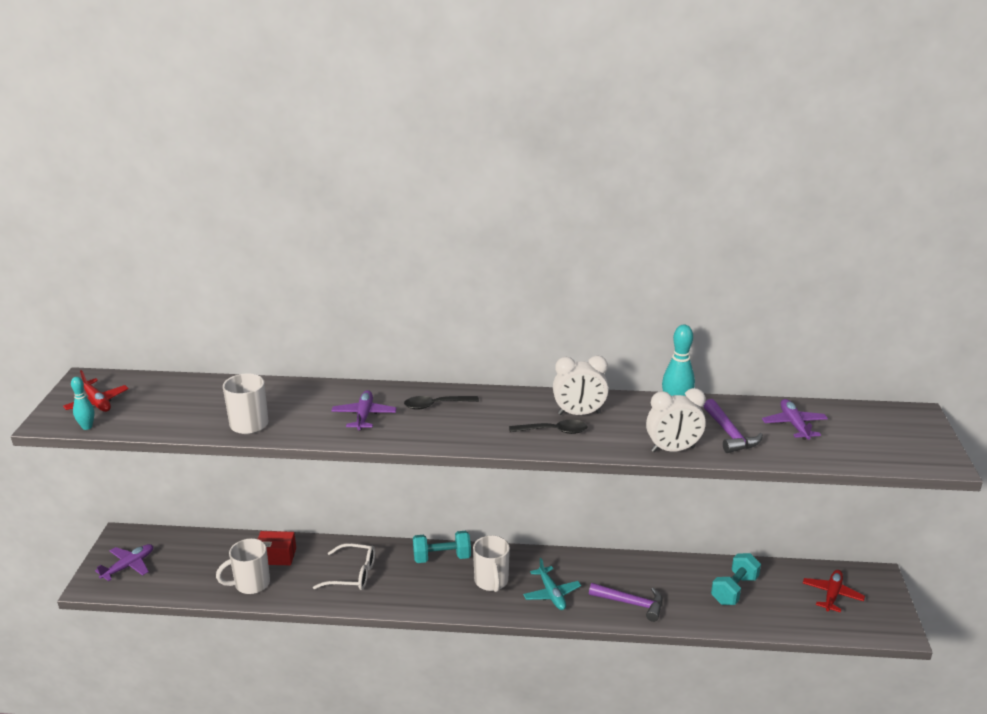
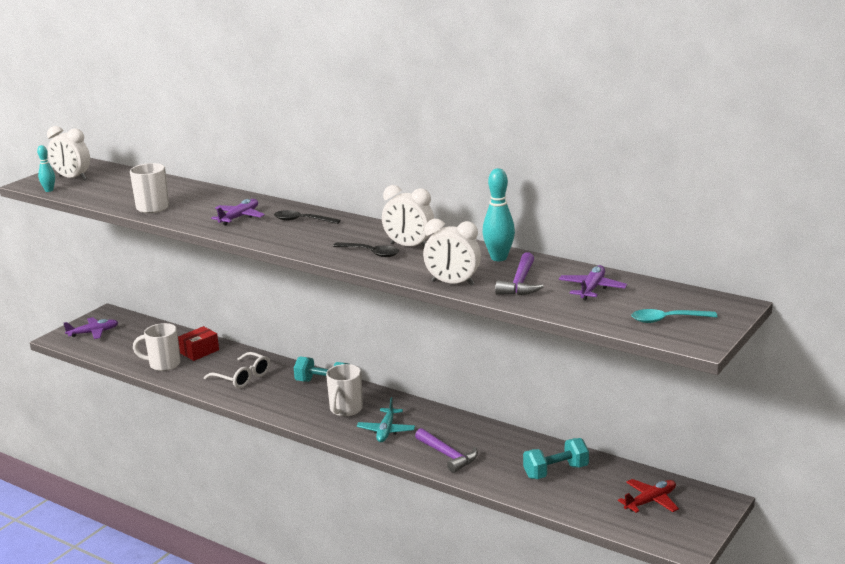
camera: 30 degrees right, 5 degrees down
red plane [63,370,129,412] -> white clock [47,126,90,180]
red box [258,531,296,565] -> red box turned 75 degrees counterclockwise [178,326,219,361]
none -> turquoise spoon [632,309,718,323]

